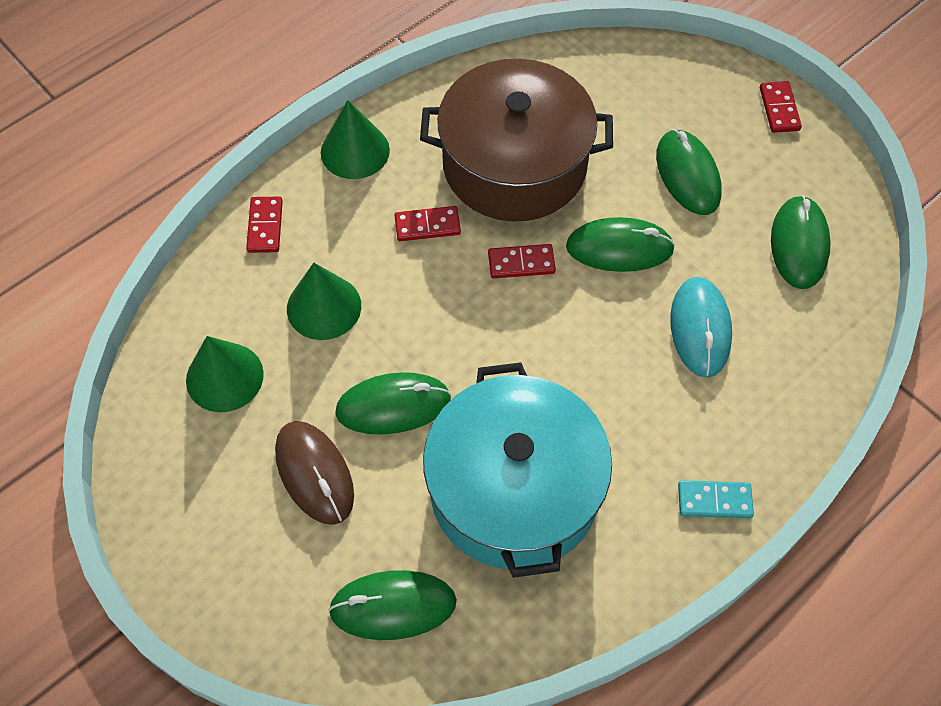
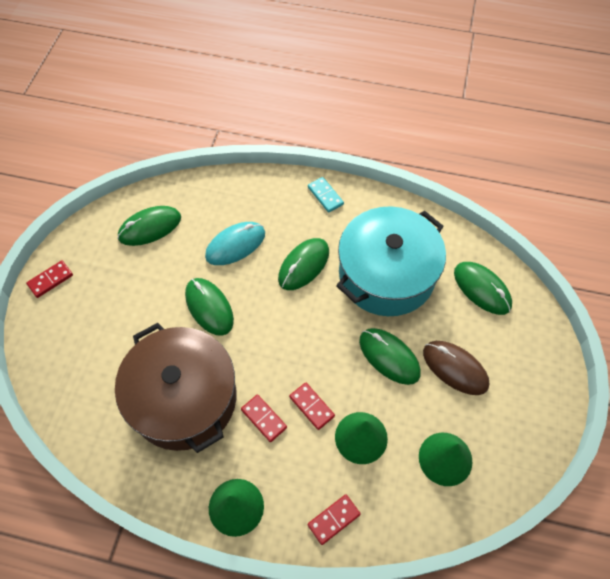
camera: 125 degrees left, 0 degrees up
brown mouse [275,421,354,525] -> brown mouse turned 75 degrees counterclockwise [423,341,489,395]
red domino [488,244,556,279] -> red domino moved to [289,382,335,430]
green mouse [656,129,722,215] -> green mouse moved to [278,238,329,290]

